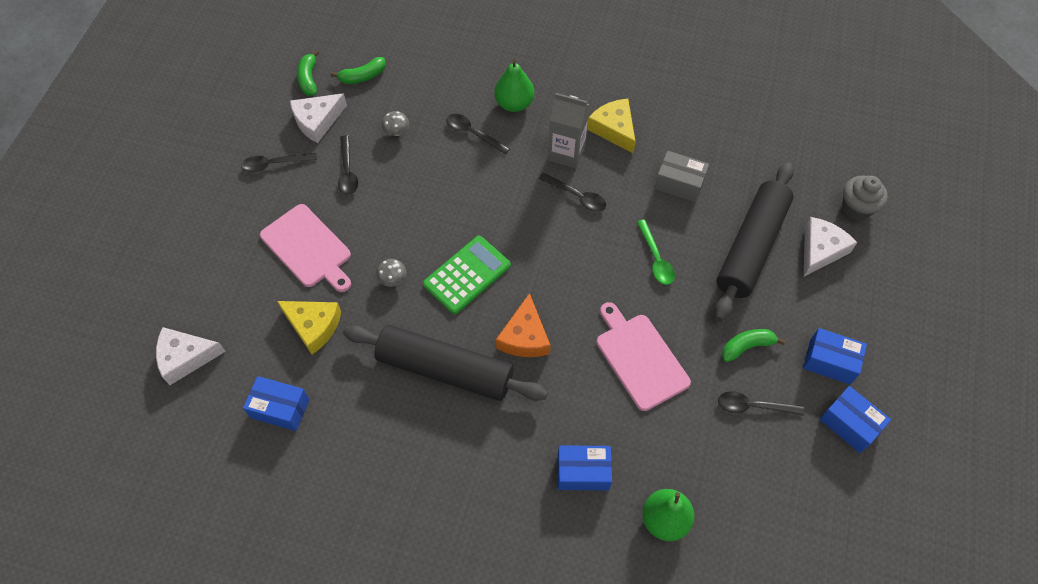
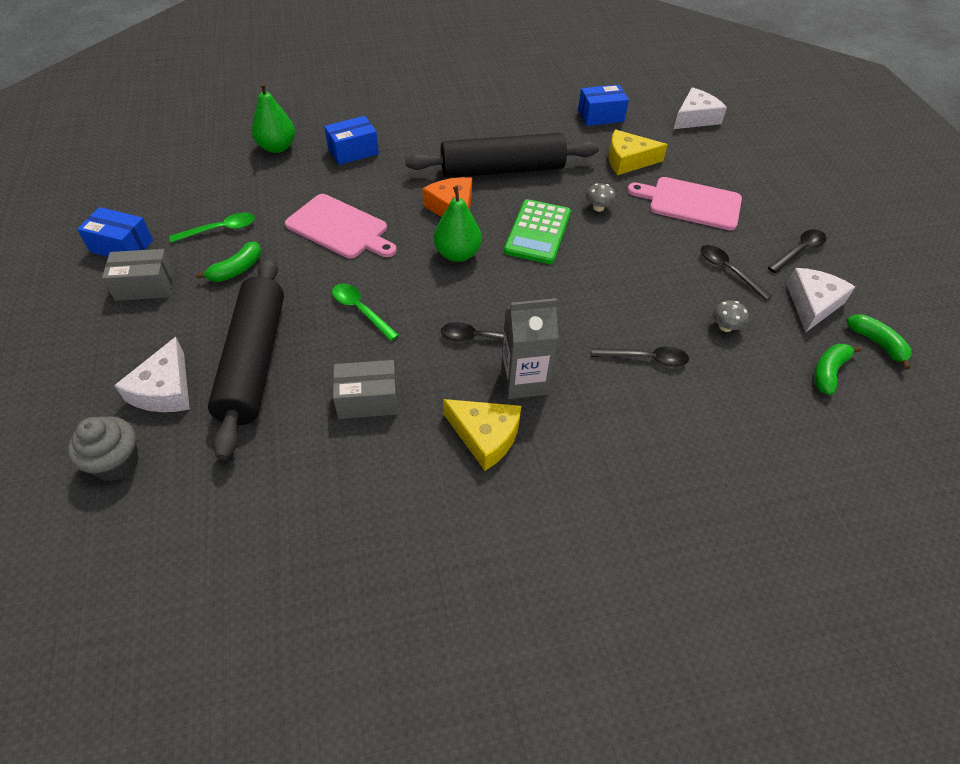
camera: 150 degrees right, 10 degrees down
green pear [494,59,534,112] -> green pear moved to [434,186,482,262]
black spoon [718,391,804,416] -> green spoon [169,213,255,243]
blue box [803,328,867,385] -> grey box [102,249,174,301]

